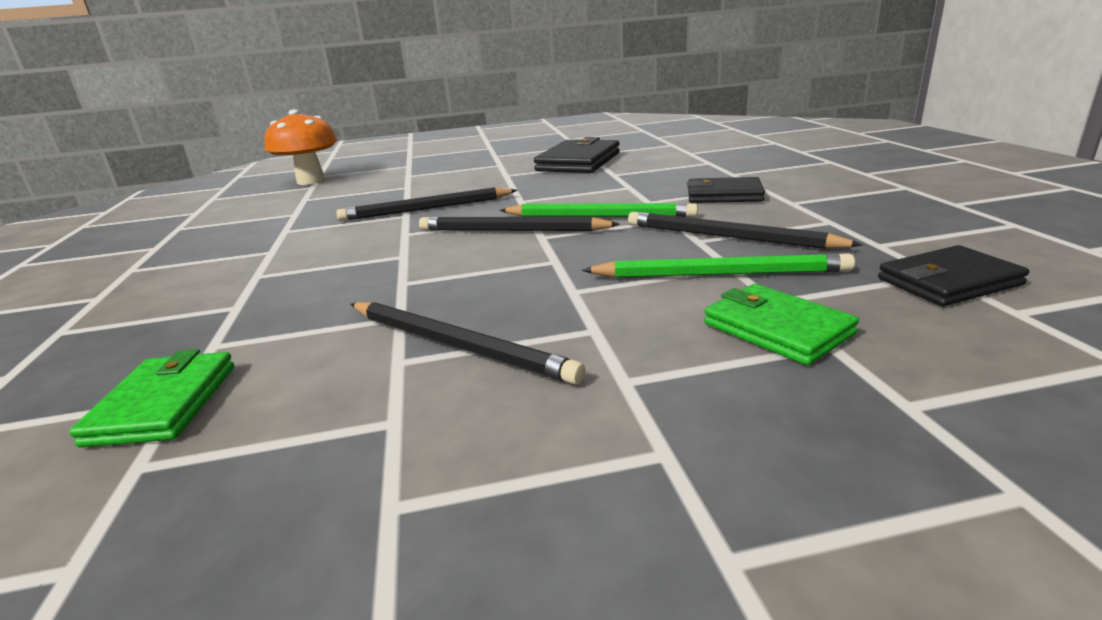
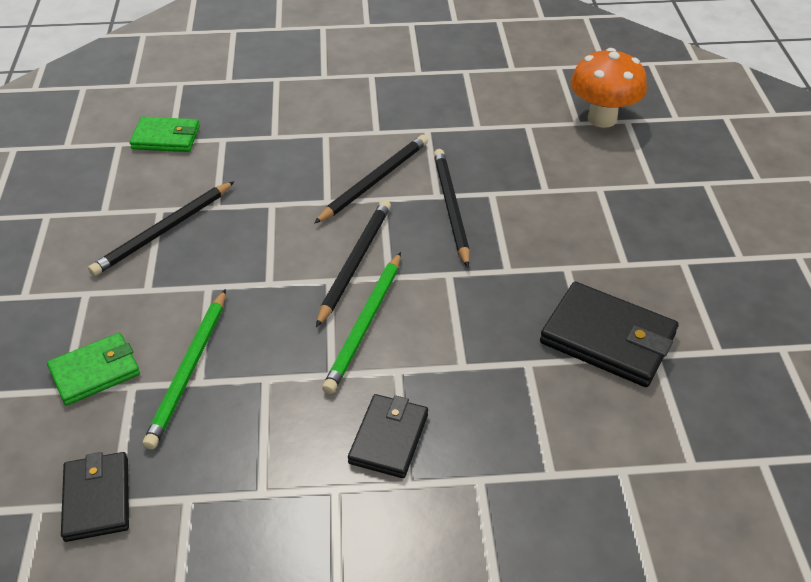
camera: 95 degrees right, 20 degrees up
black pencil [628,212,862,249] -> black pencil moved to [314,135,428,224]

